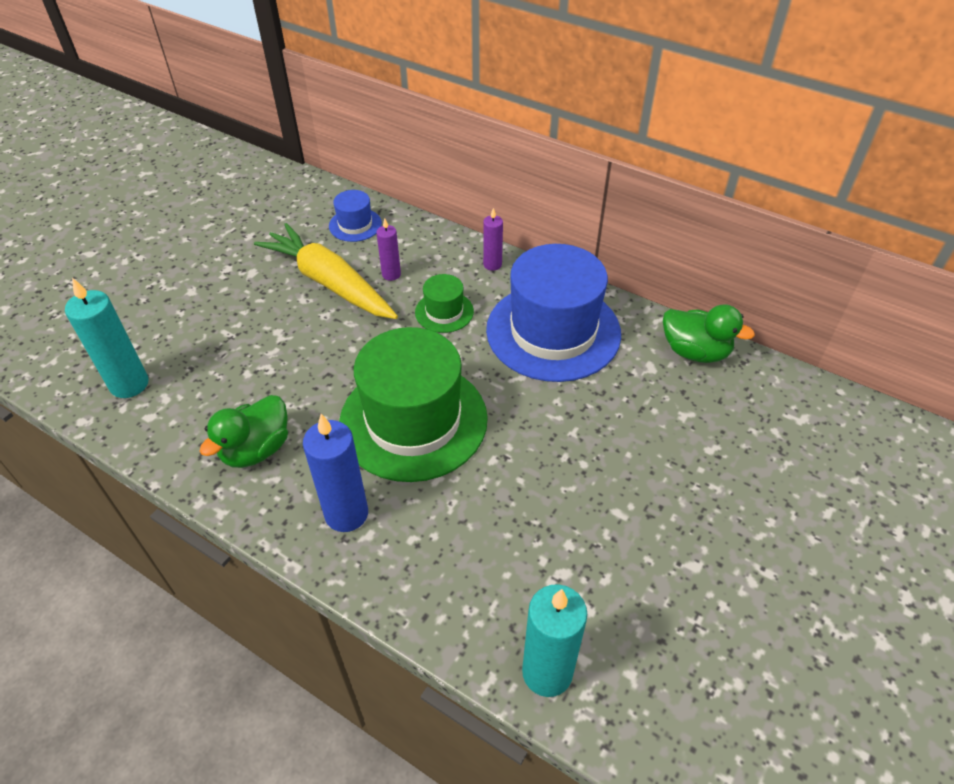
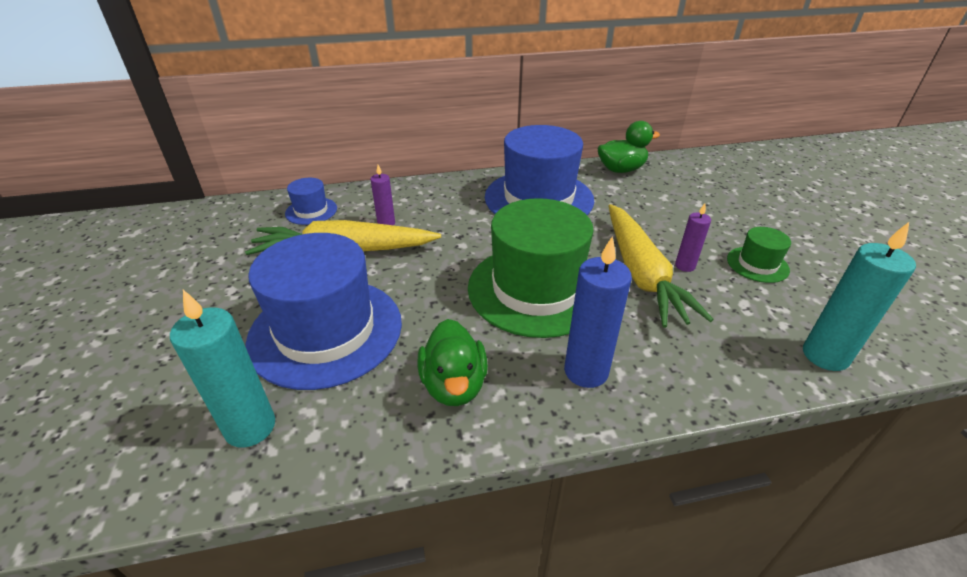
camera: 45 degrees left, 10 degrees down
green hat [415,274,474,333] -> green hat moved to [727,227,791,283]
purple candle [483,208,503,271] -> purple candle moved to [675,204,711,272]
none -> blue hat [246,233,402,390]
none -> yellow carrot [609,204,713,328]

